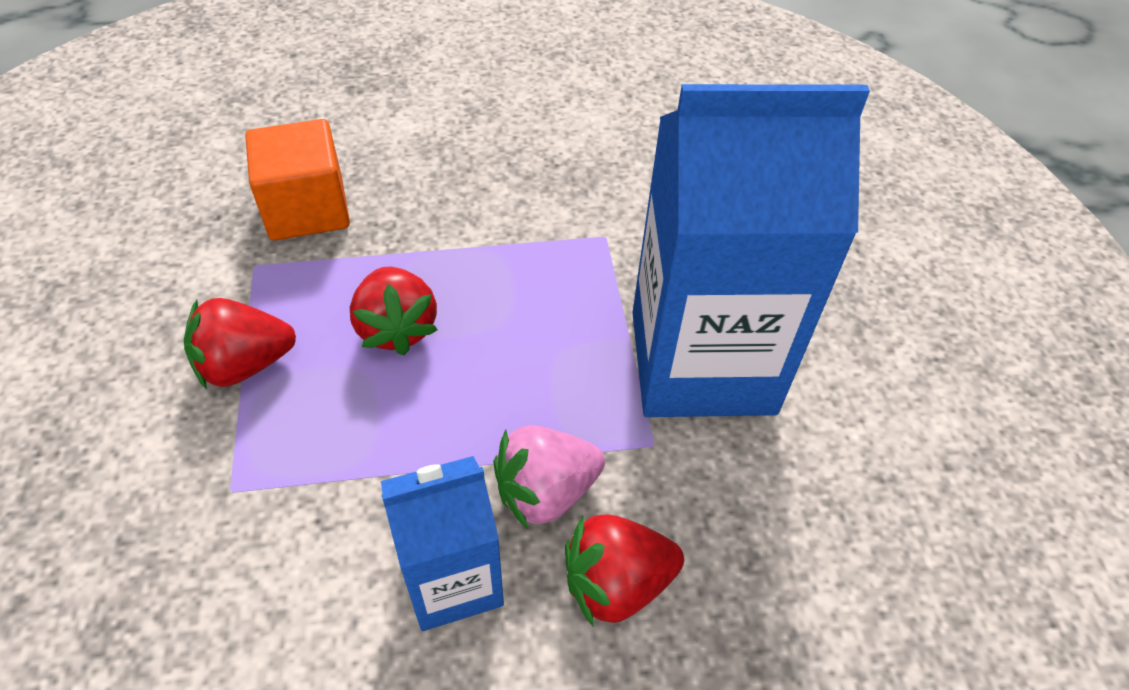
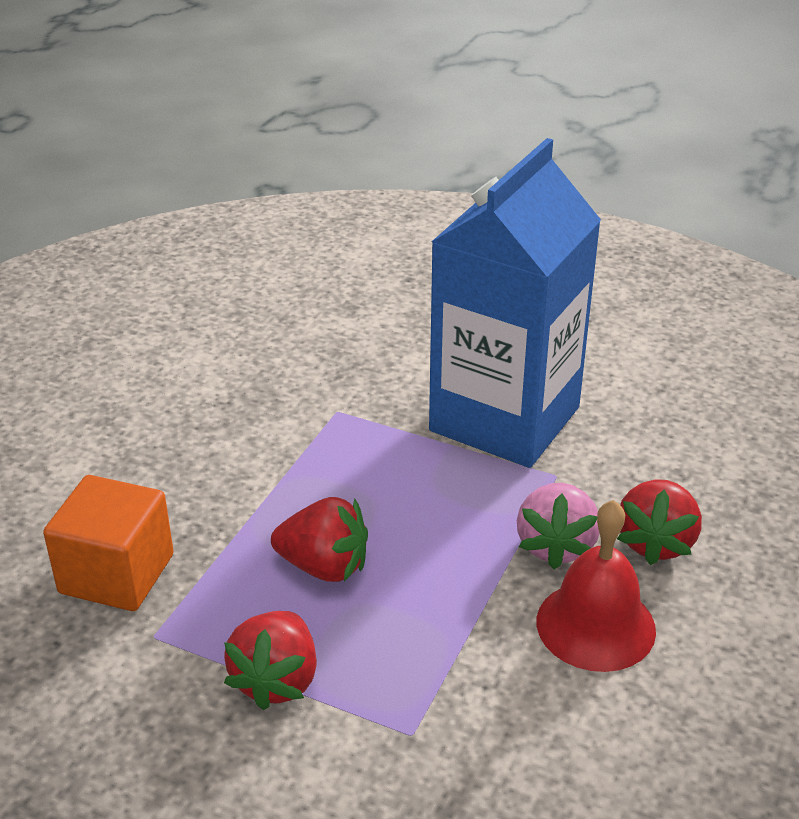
camera: 55 degrees left, 15 degrees down
blue carton [381,456,504,631] -> red bell [537,500,656,672]

